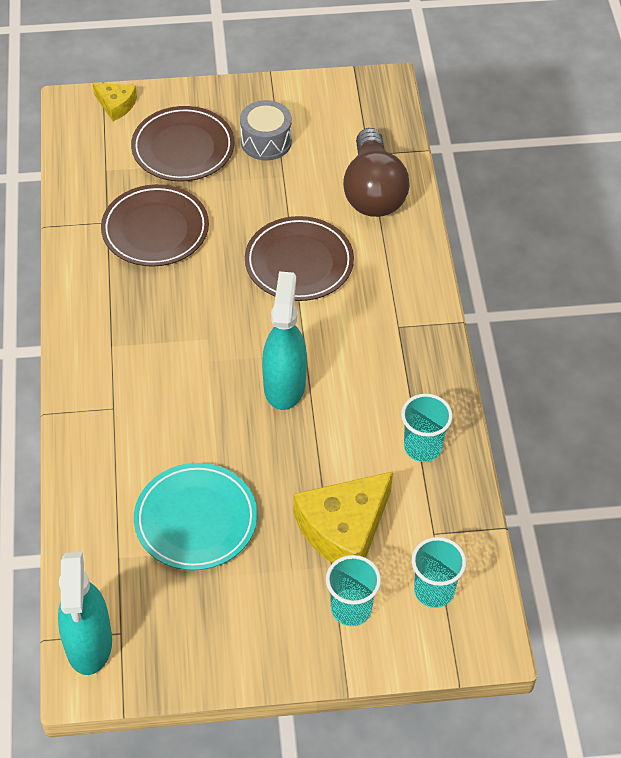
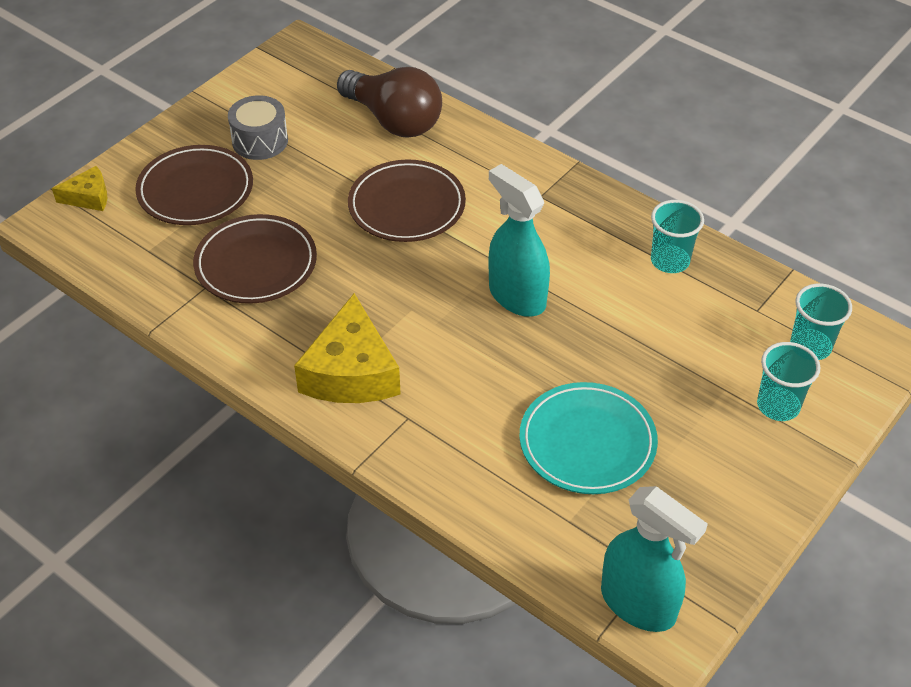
camera: 45 degrees left, 5 degrees down
yellow cheese [293,471,393,563] -> yellow cheese moved to [294,293,401,403]

